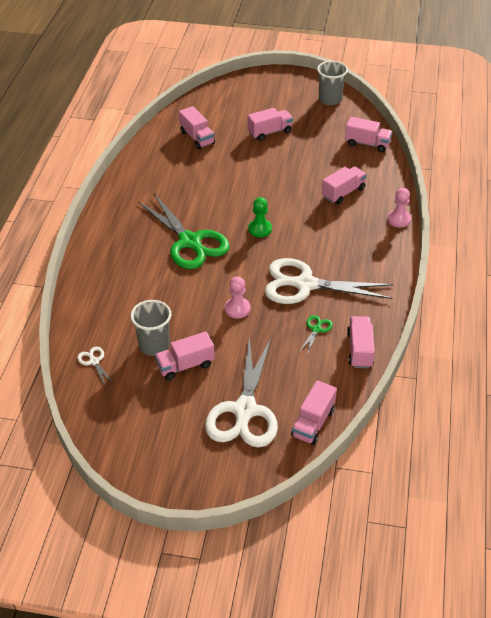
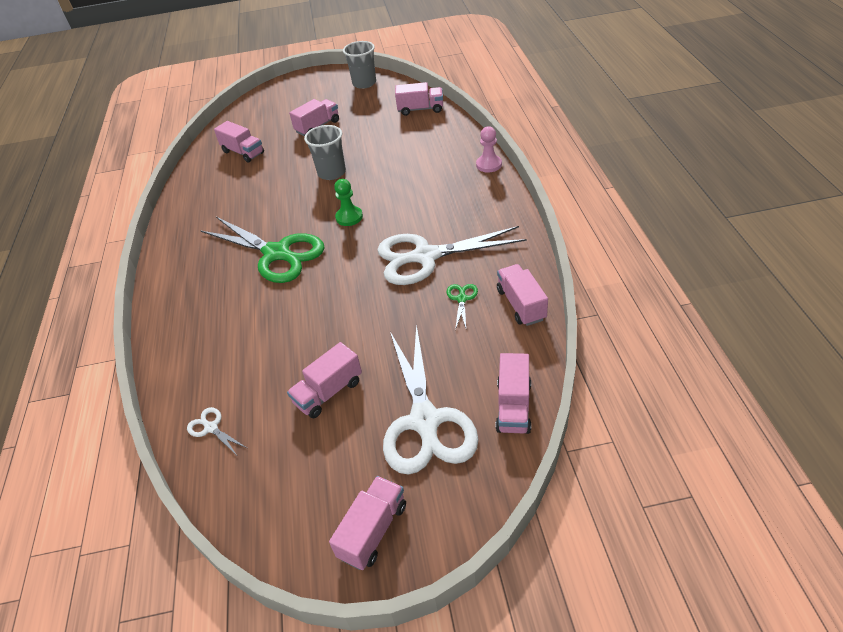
camera: 15 degrees left, 0 degrees up
grey cup [131,300,171,356] -> grey cup moved to [304,125,346,180]
pink pawn [225,276,251,319] -> none
pink truck [322,166,367,204] -> pink truck moved to [329,476,406,570]

